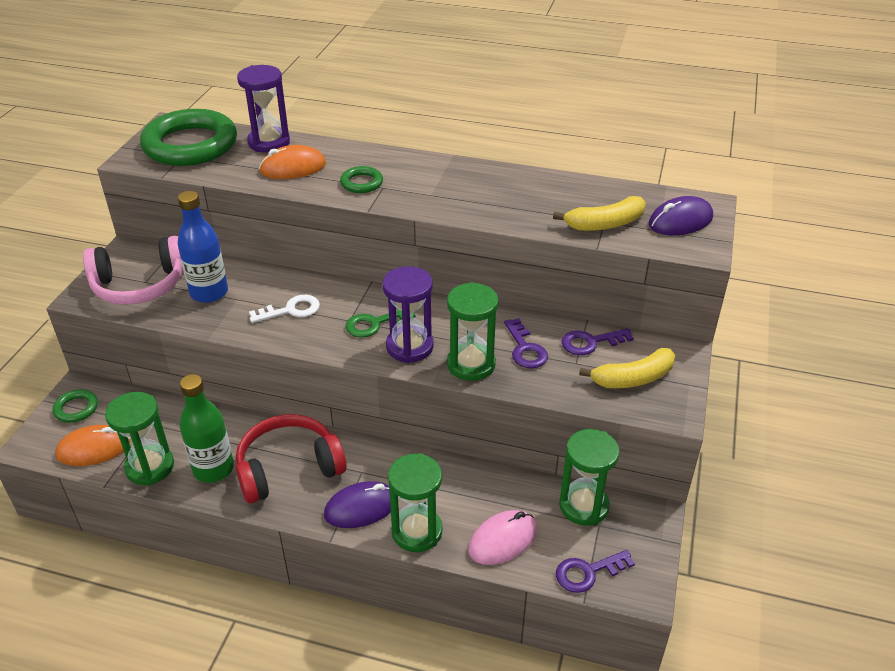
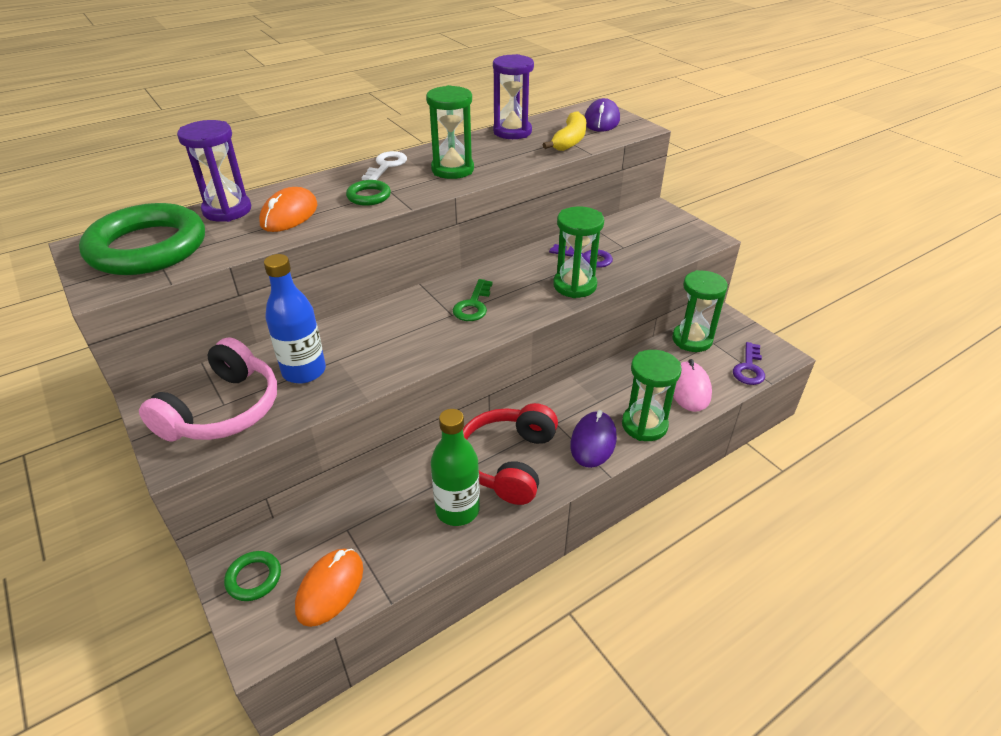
camera: 50 degrees left, 0 degrees up
green hourglass [105,392,174,485] -> green hourglass moved to [426,85,474,179]
white key [249,295,320,323] -> white key moved to [362,151,407,180]
purple hourglass [382,266,434,363] -> purple hourglass moved to [493,54,534,139]
purple key [561,328,634,355] -> none
yellow banana [579,348,675,388] -> none

